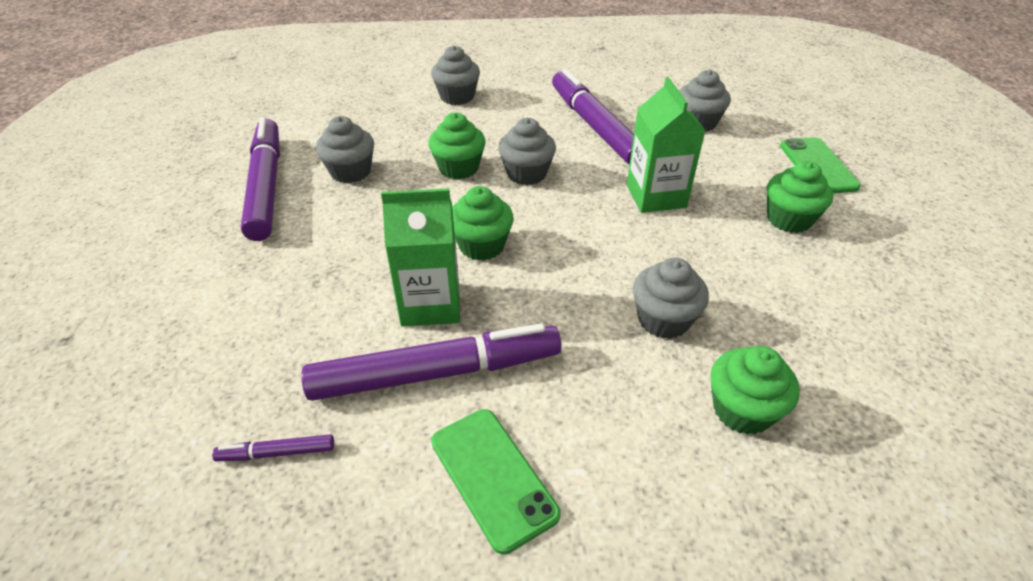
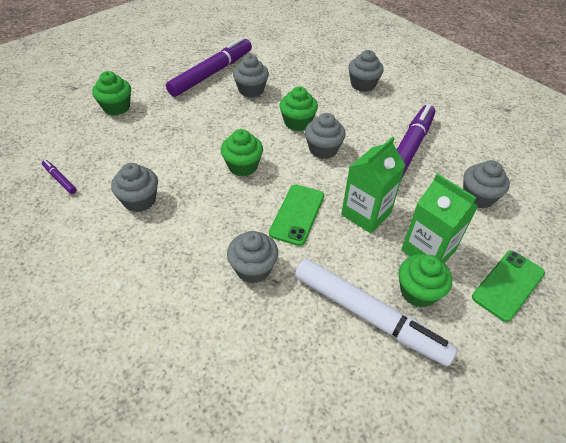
camera: 50 degrees right, 5 degrees up
purple marker [301,324,562,401] -> grey cupcake [111,163,158,212]
green carton [381,188,460,327] -> green carton moved to [401,173,478,263]
green phone [431,409,561,555] -> green phone moved to [269,184,324,246]
green cupcake [710,346,800,435] -> green cupcake moved to [92,71,131,115]
none -> white marker [295,259,458,366]

